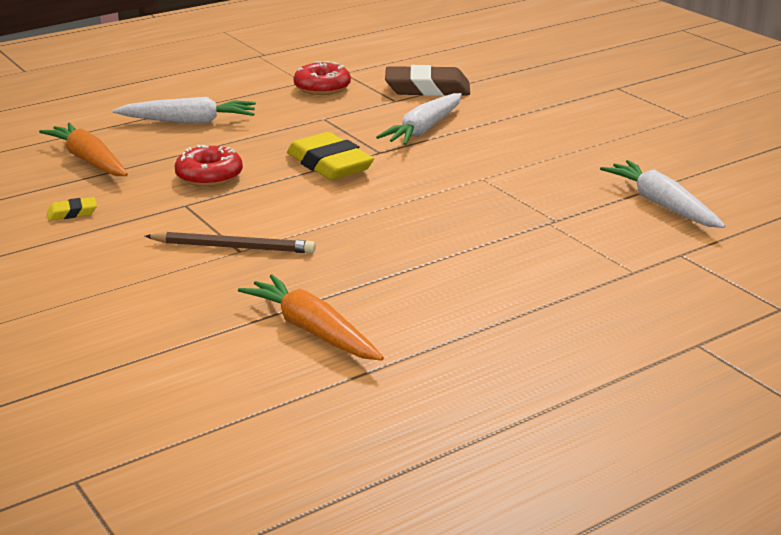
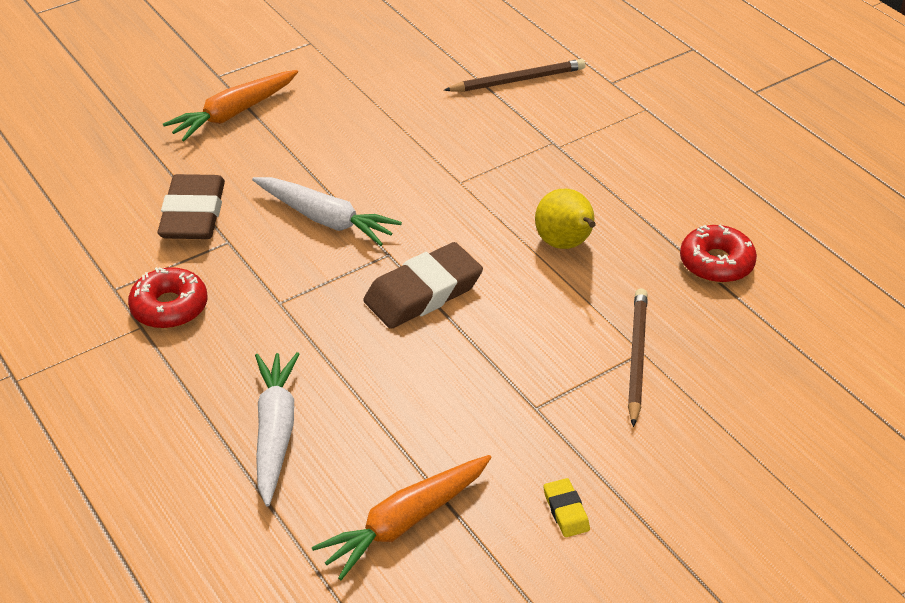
camera: 90 degrees left, 15 degrees up
red donut [174,145,243,187] -> red donut moved to [680,224,757,283]
orange carrot [238,274,384,361] -> orange carrot moved to [163,70,298,141]
yellow eraser [287,132,374,180] -> brown eraser [363,242,483,329]
white carrot [600,160,725,228] -> brown pencil [444,59,586,92]
none -> yellow pear [535,189,596,249]

